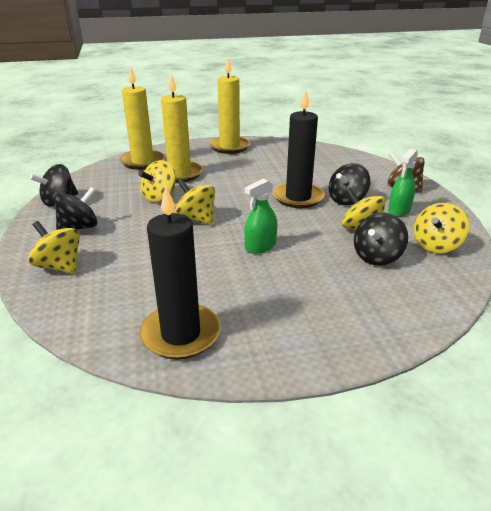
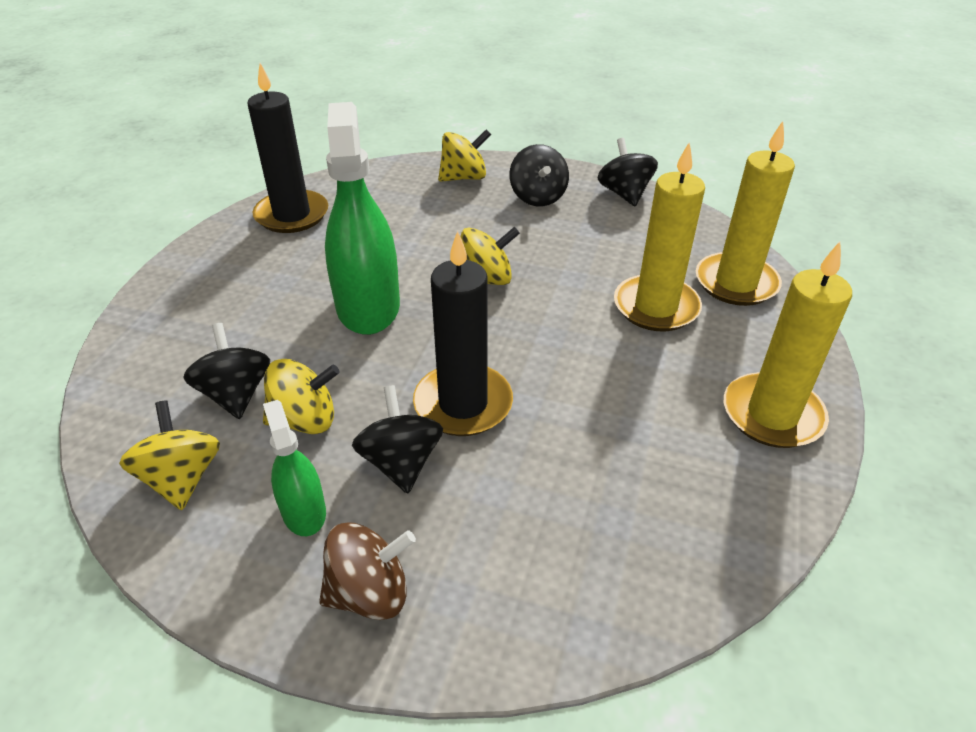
camera: 120 degrees right, 10 degrees up
yellow spinning top [138,160,176,202] -> none
green spray bottle [244,178,277,254] -> green spray bottle [325,102,400,335], size x1.95

